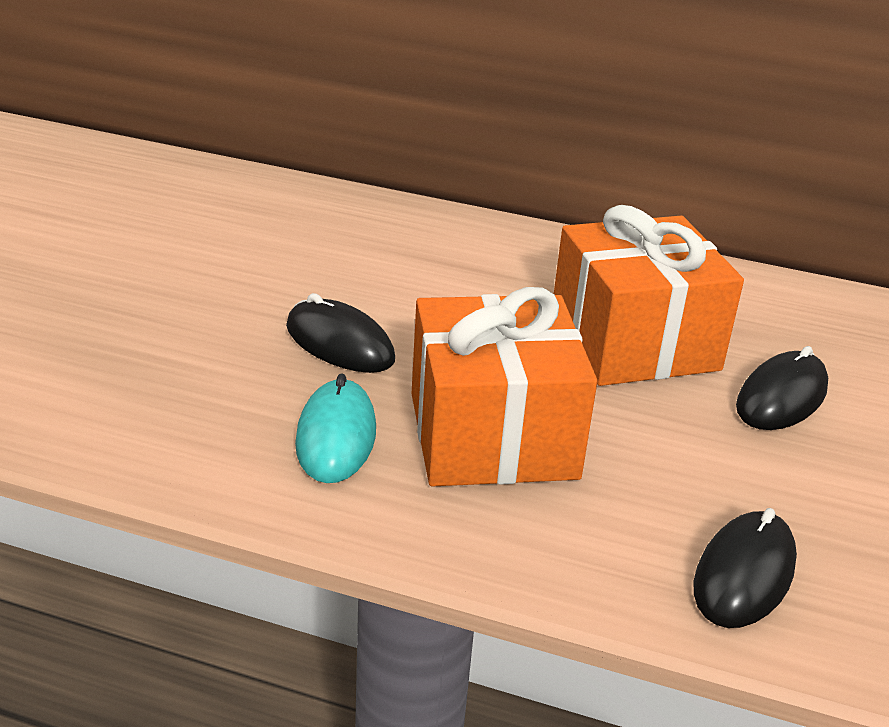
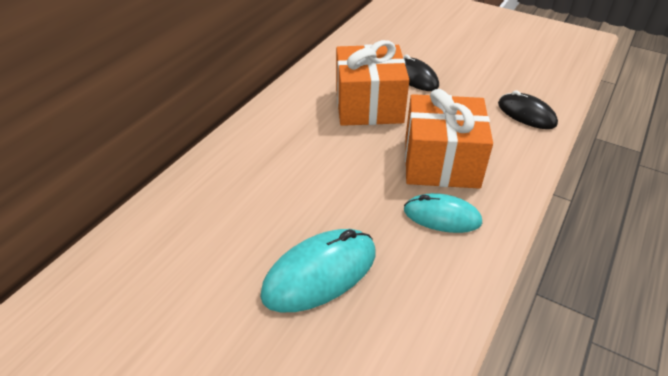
camera: 75 degrees left, 10 degrees up
black mouse [286,293,395,373] -> none
none -> turquoise mouse [260,229,376,312]

